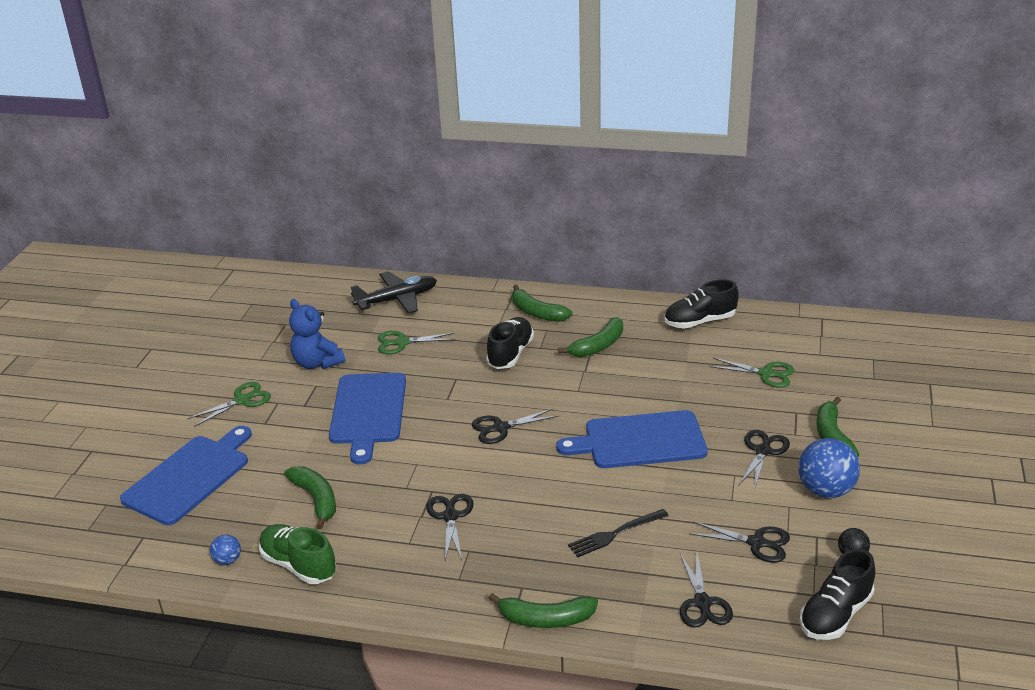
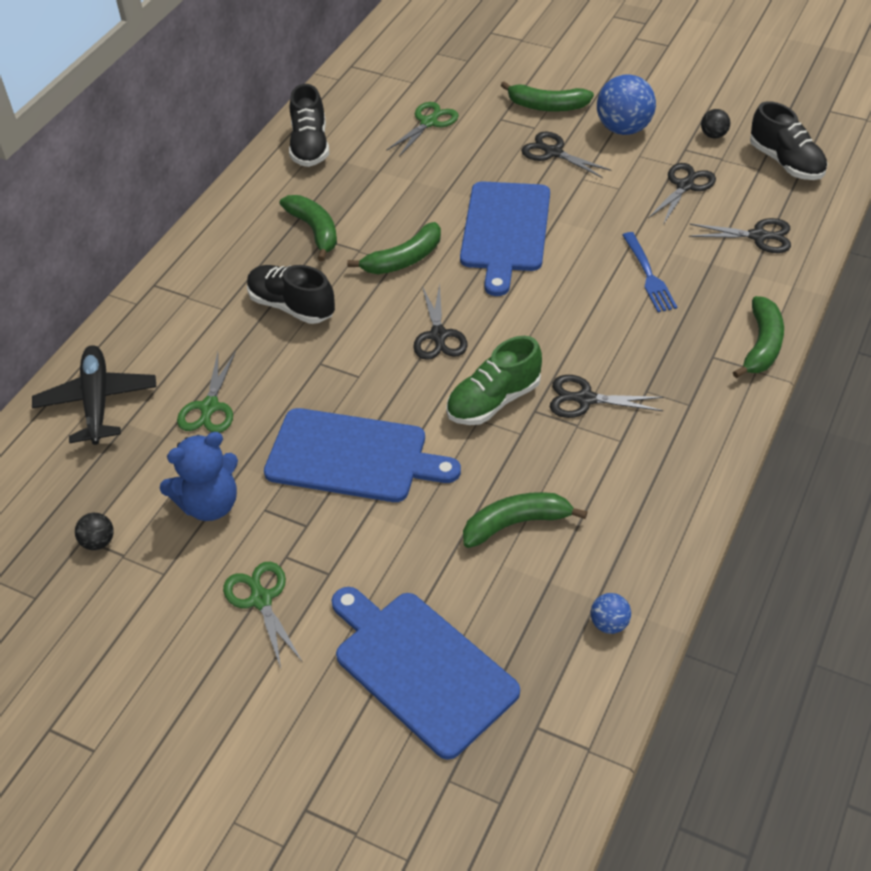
camera: 75 degrees left, 15 degrees up
green shoe [259,524,336,584] -> green shoe moved to [446,336,542,425]
green banana [512,285,573,322] -> green banana moved to [347,222,441,274]
black fork [568,509,669,557] -> blue fork [622,232,677,312]
none -> black ball [75,513,114,550]

